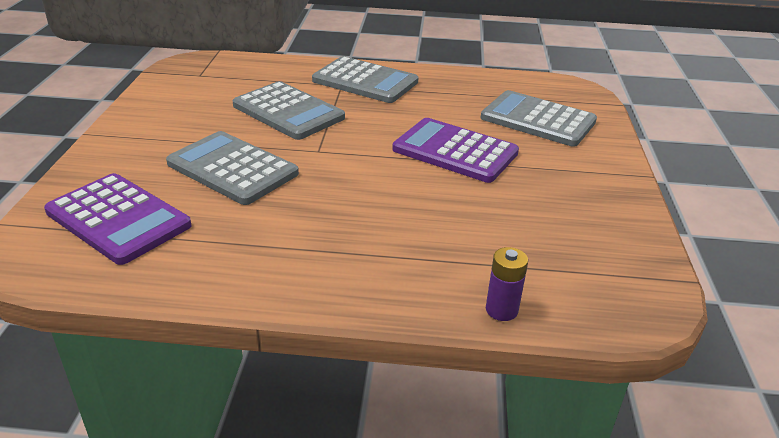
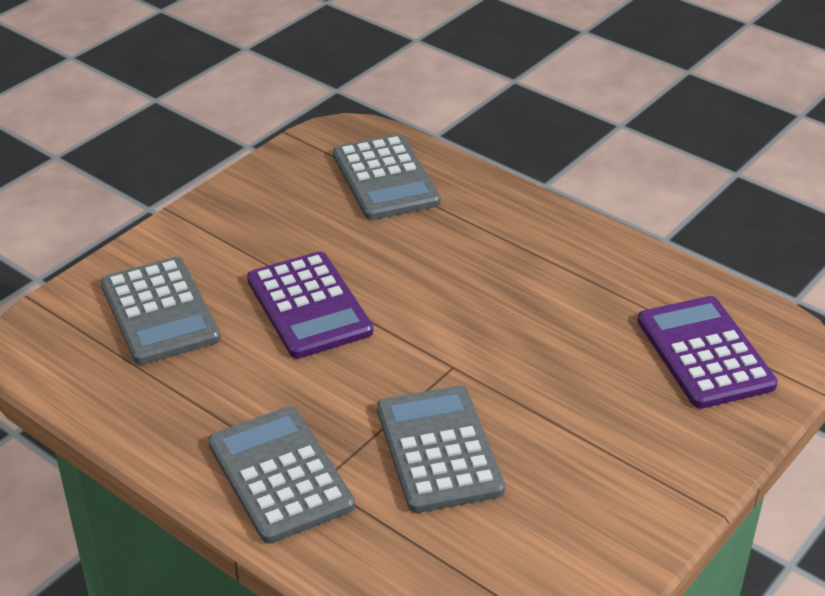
camera: 145 degrees left, 5 degrees up
grey calculator [166,131,299,205] -> grey calculator moved to [333,134,441,220]
purple battery [486,247,528,321] -> none

